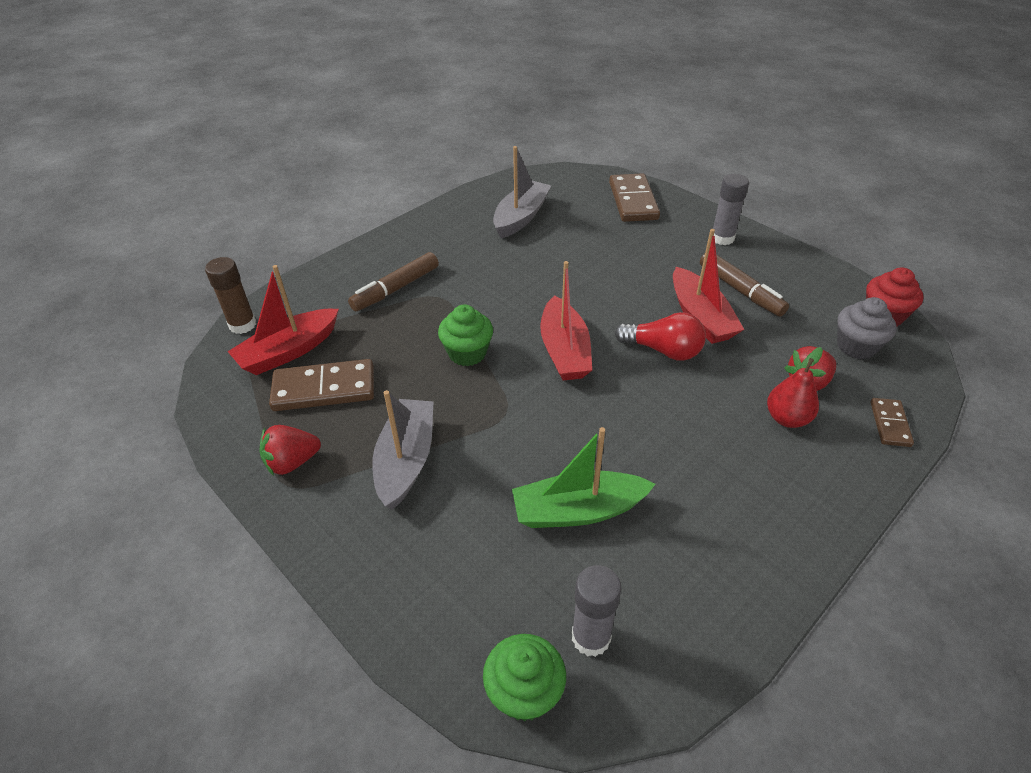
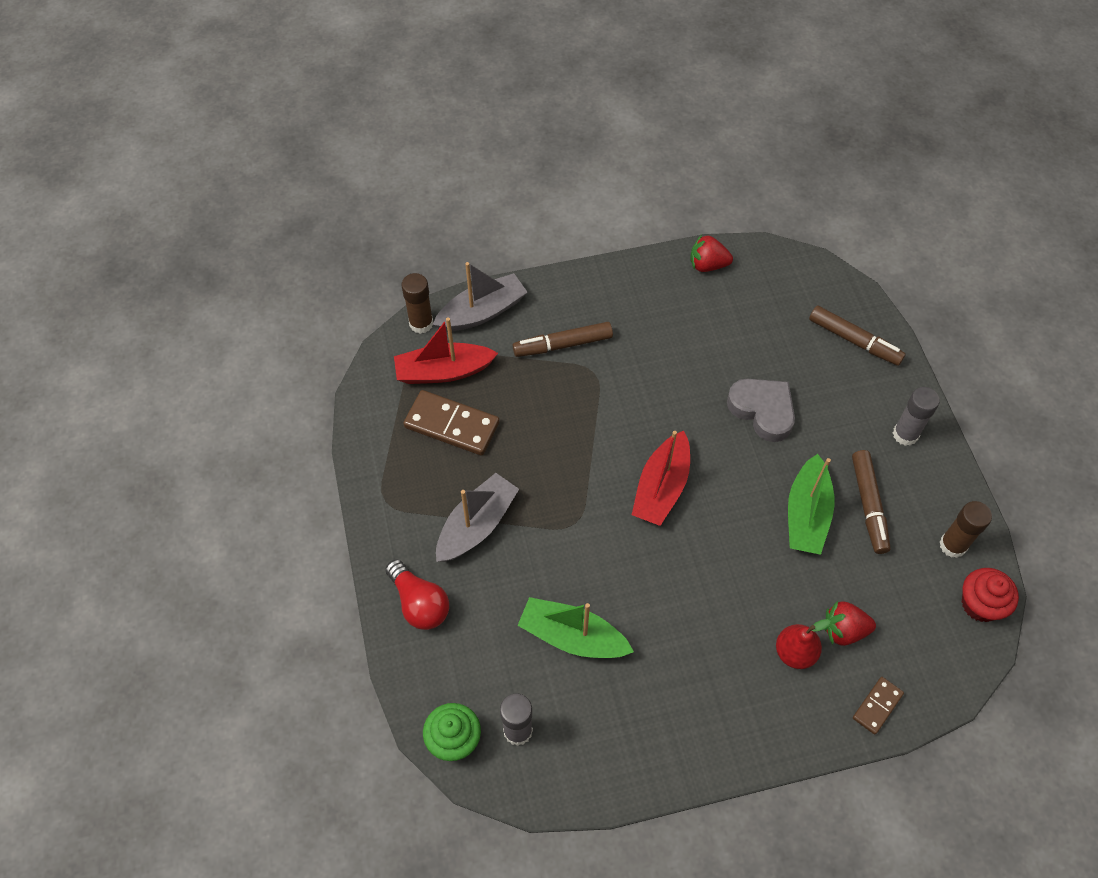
camera: 30 degrees right, 15 degrees up
red strawberry [259,425,321,476] -> red strawberry moved to [690,234,733,272]
green cupcake [438,304,493,366] -> none
grey boat [493,146,551,238] -> grey boat moved to [433,262,527,332]
brown domino [609,173,660,222] -> brown marker [809,306,906,366]
red light bulb [615,312,706,361] -> red light bulb moved to [385,559,449,630]
red boat [673,229,744,344] -> green boat [788,454,835,555]
grey cupcake [837,297,897,359] -> none
none -> grey heart [727,379,795,442]
none -> brown glue stick [939,501,992,558]

